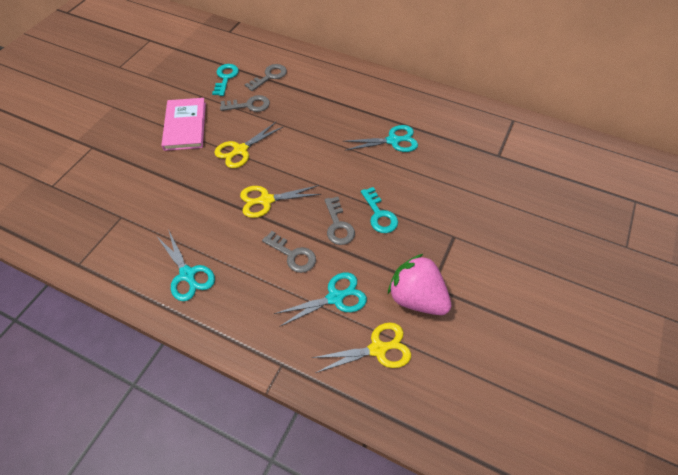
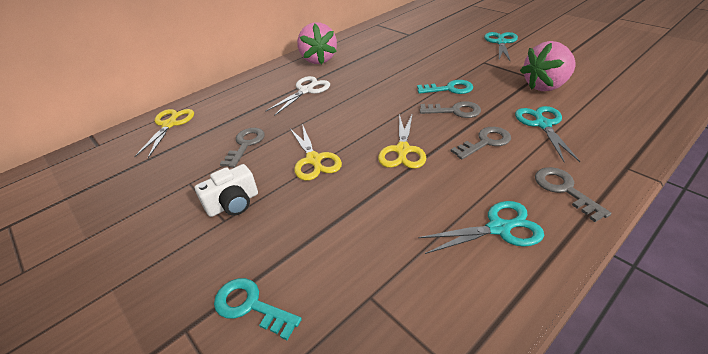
camera: 65 degrees left, 15 degrees down
pink book [161,98,206,151] -> white camera [195,164,258,217]
turquoise key [212,64,239,96] -> turquoise key moved to [214,278,302,340]
grey key [244,64,287,91] -> grey key moved to [535,167,612,222]
yellow scissors [312,322,411,373] -> yellow scissors moved to [134,109,194,158]
turquoise scissors [343,125,418,152] -> turquoise scissors moved to [484,32,518,62]
none -> white scissors [265,76,330,116]
none -> pink strawberry [297,22,337,64]

